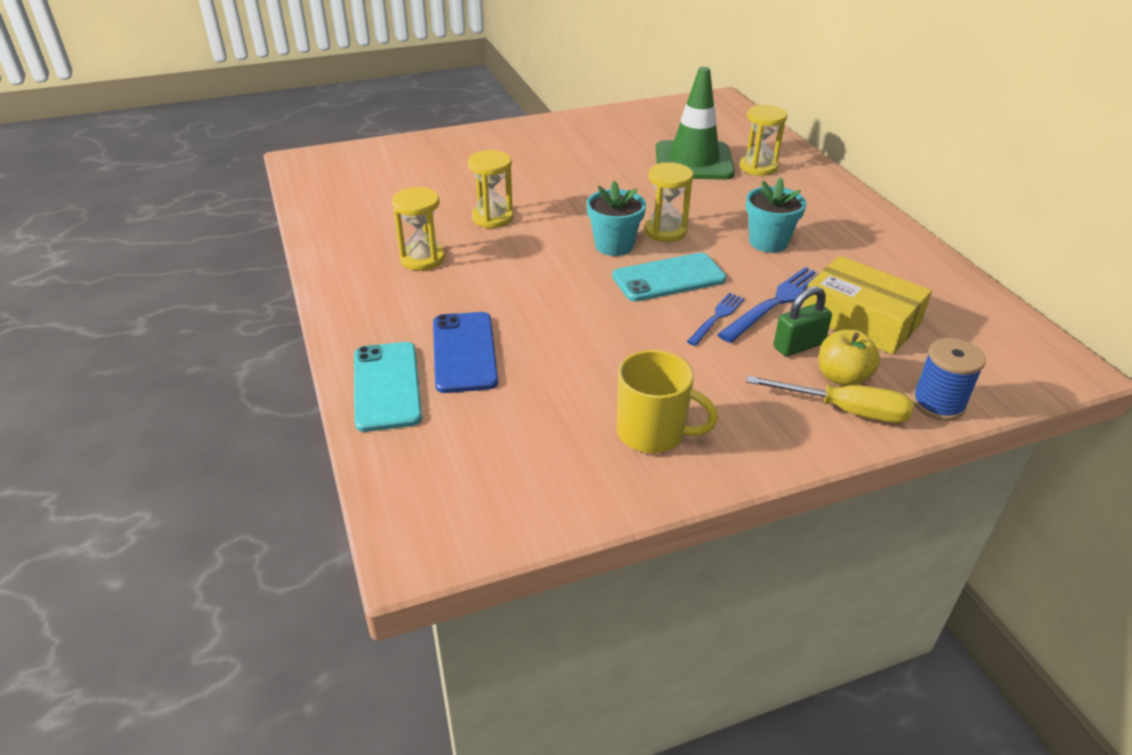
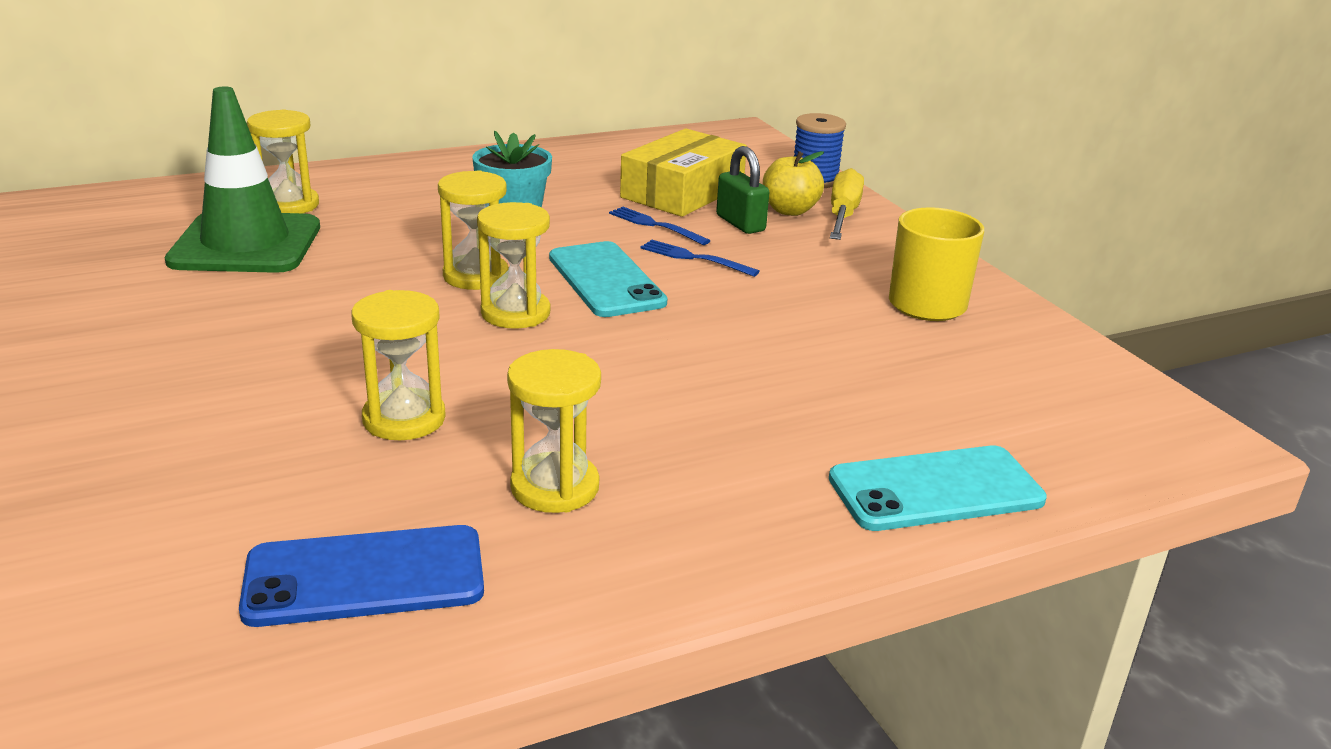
camera: 95 degrees left, 10 degrees down
blue phone [433,312,498,393] -> blue phone moved to [239,525,484,627]
turquoise flower pot [587,181,646,256] -> yellow hourglass [477,202,550,329]
blue fork [717,267,819,343] -> blue fork [609,207,711,245], size x0.60

